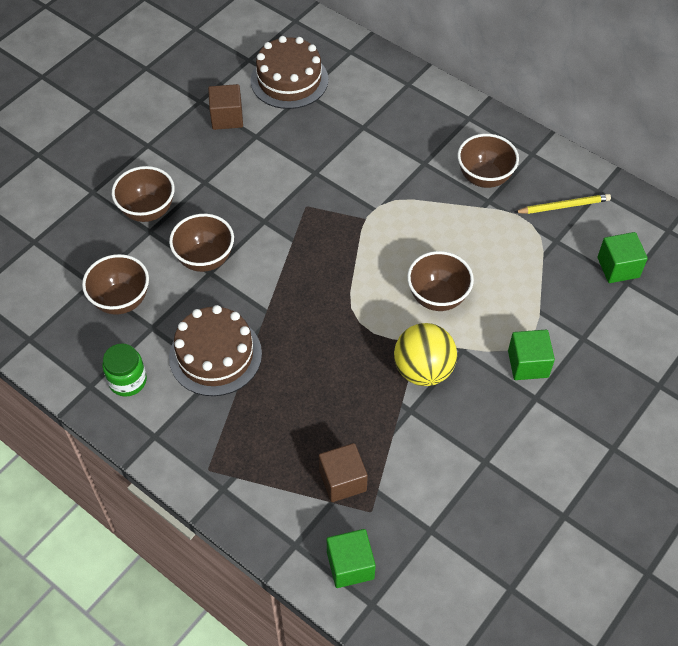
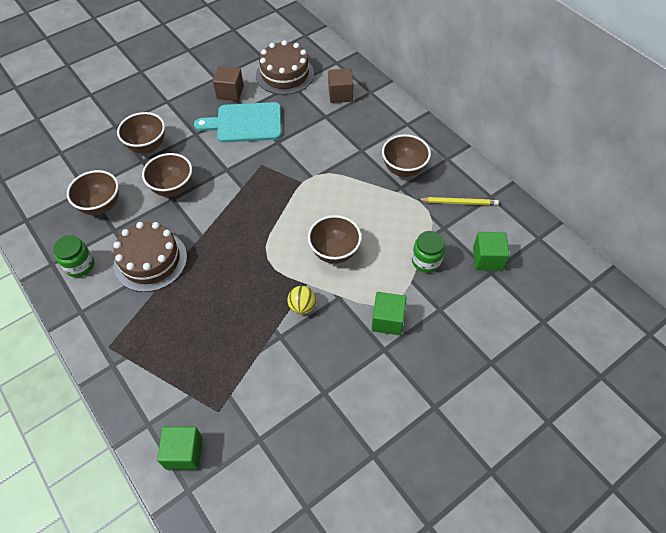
camera: 15 degrees right, 0 degrees up
brown cube [319,443,368,502] -> brown cube moved to [328,69,354,103]
yellow ball [394,323,457,386] -> yellow ball [287,286,316,314], size x0.56
none -> turquoise cutting board [194,102,281,143]
none -> green jar [412,231,445,273]

